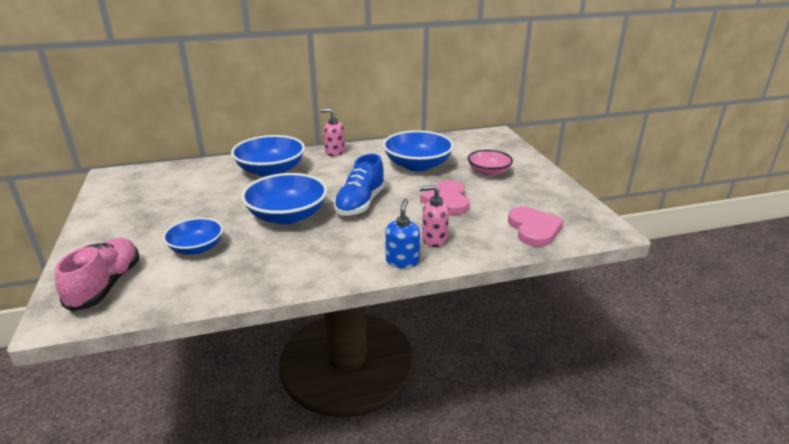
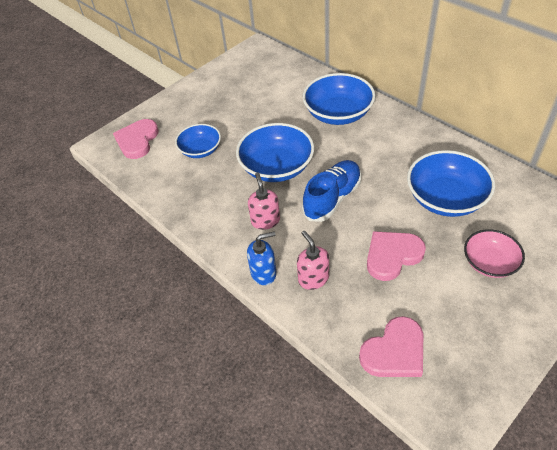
camera: 65 degrees right, 20 degrees up
pink shoe [55,238,139,312] -> pink heart [113,119,159,159]
pink soap dispenser [320,108,345,156] -> pink soap dispenser moved to [248,172,280,230]
blue shoe [334,154,385,216] -> blue shoe turned 135 degrees clockwise [302,160,361,222]

